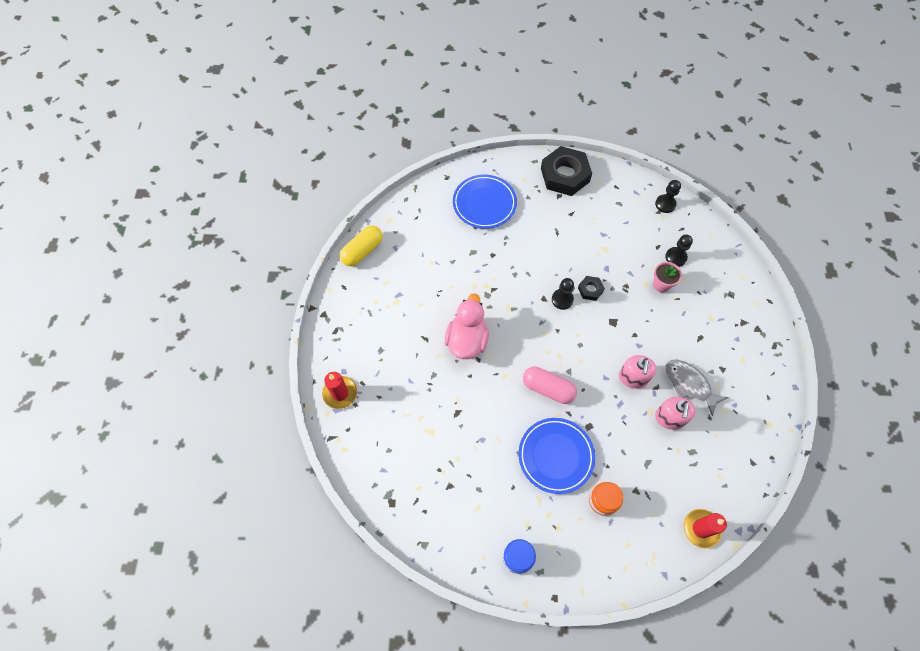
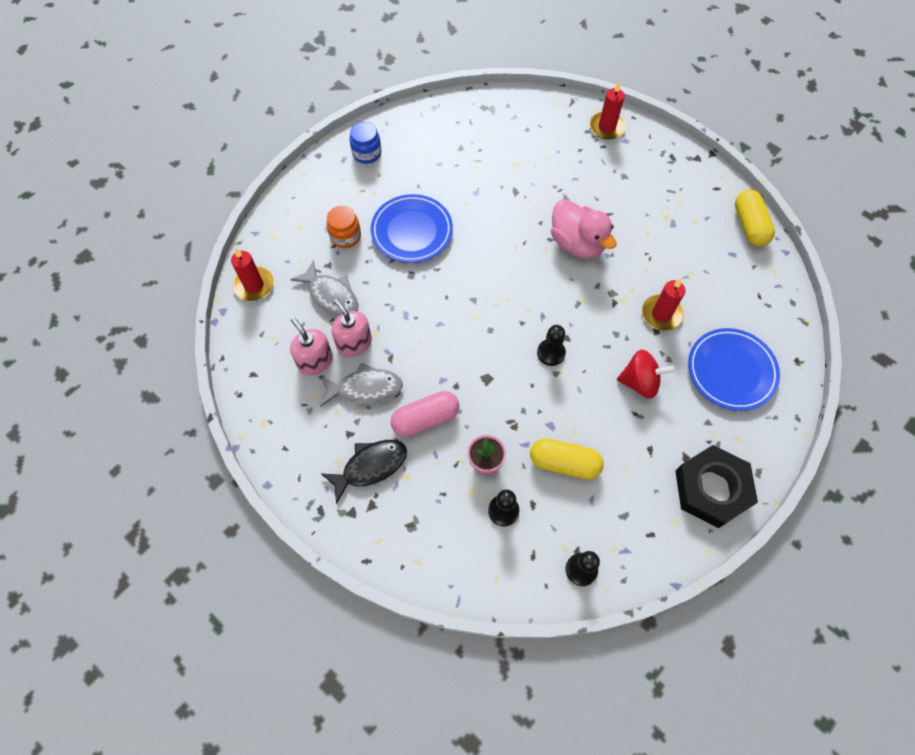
camera: 130 degrees right, 0 degrees up
pink capsule [523,366,577,404] -> pink capsule moved to [391,391,459,437]
black nut [578,276,605,301] -> none
pink soap dispenser [619,355,657,389] -> pink soap dispenser moved to [290,318,333,375]
none -> grey fish [290,260,359,317]
none -> black fish [321,440,407,504]
none -> yellow capsule [530,438,604,480]
none -> red spinning top [617,349,676,399]
none -> red candle [642,278,685,330]

